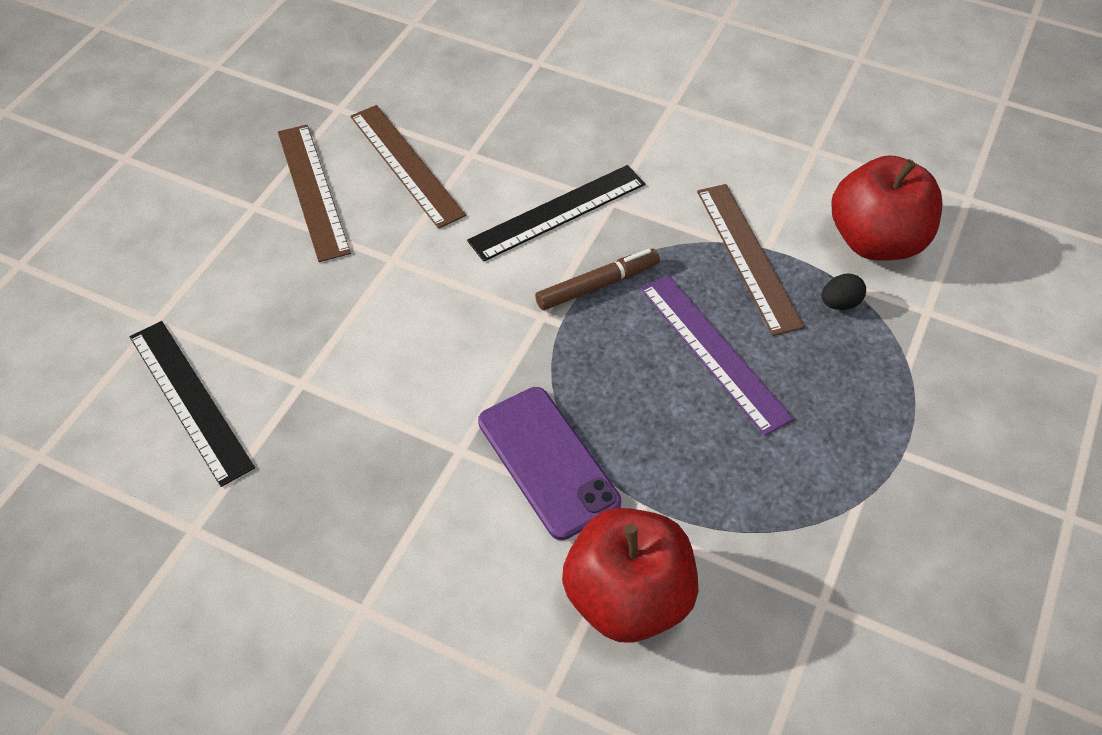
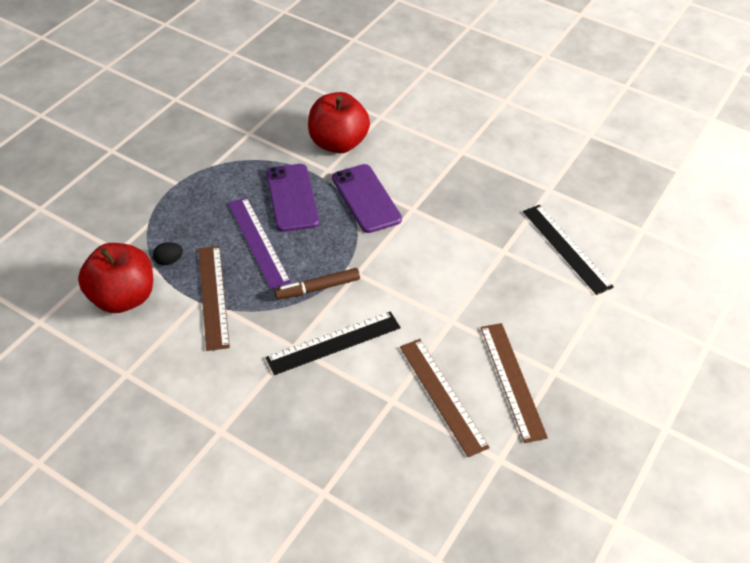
camera: 175 degrees left, 5 degrees down
none -> purple phone [266,164,319,232]

